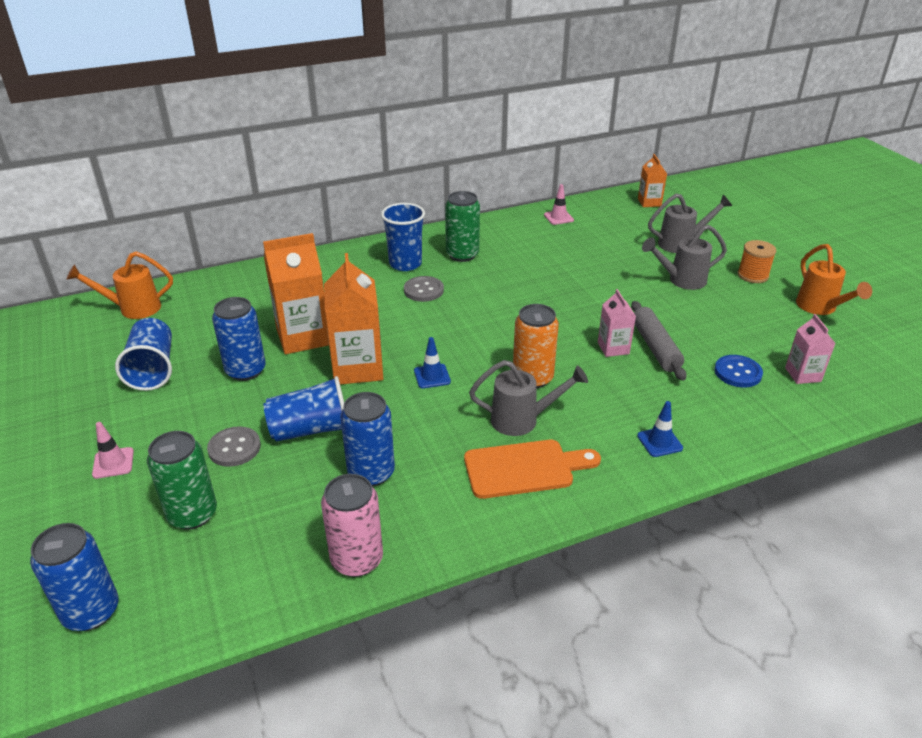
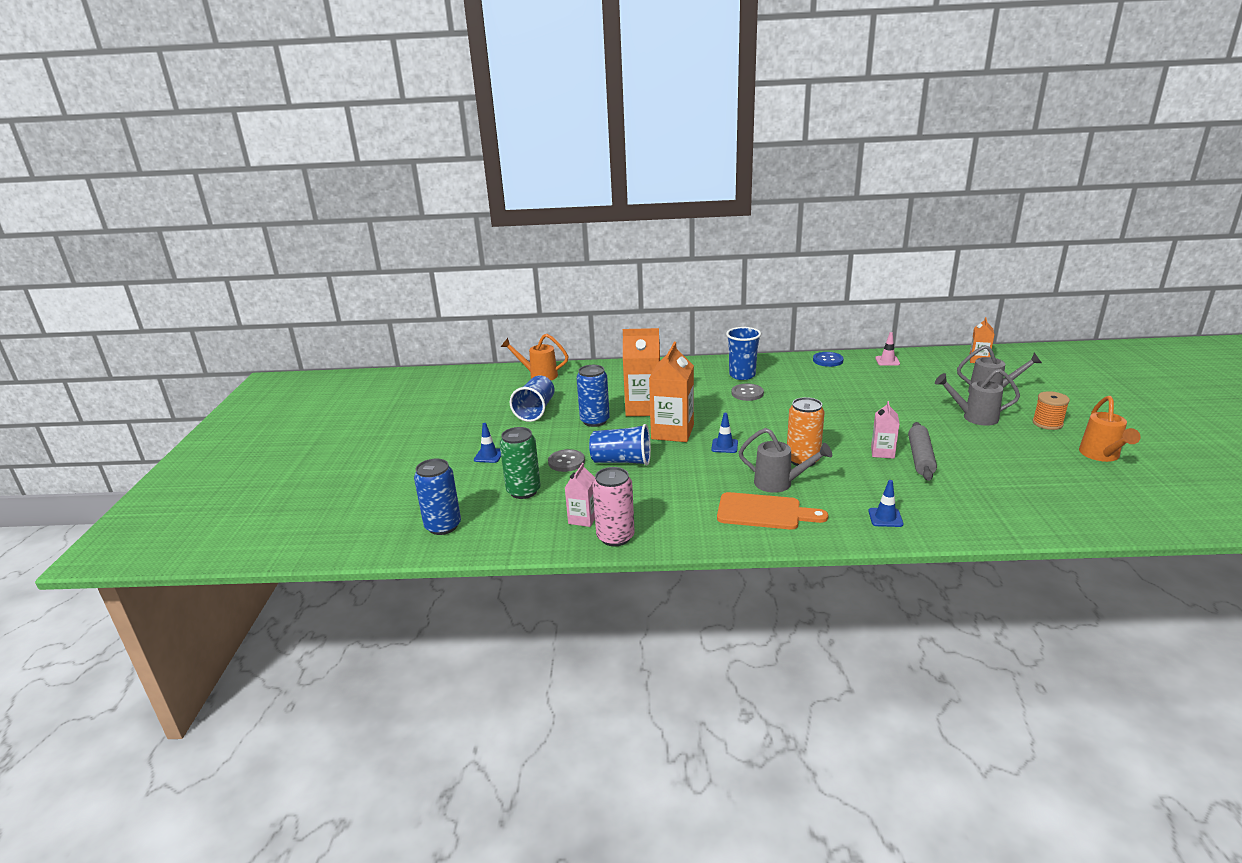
camera: 25 degrees right, 10 degrees down
pink traffic cone [92,422,134,479] -> blue traffic cone [474,423,501,463]
blue can [340,392,395,487] -> none
green can [445,191,480,262] -> none
blue button [715,355,763,387] -> blue button moved to [813,352,844,367]
pink carton [785,314,836,384] -> pink carton moved to [565,463,595,527]

